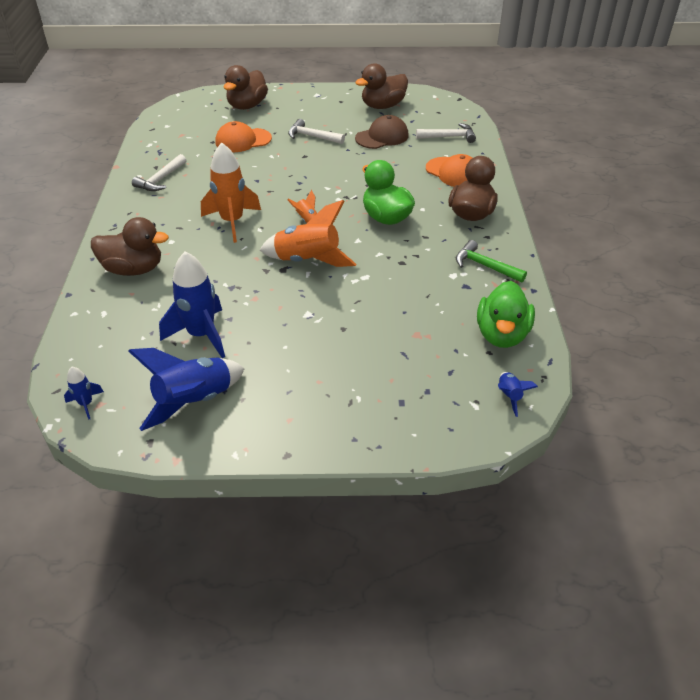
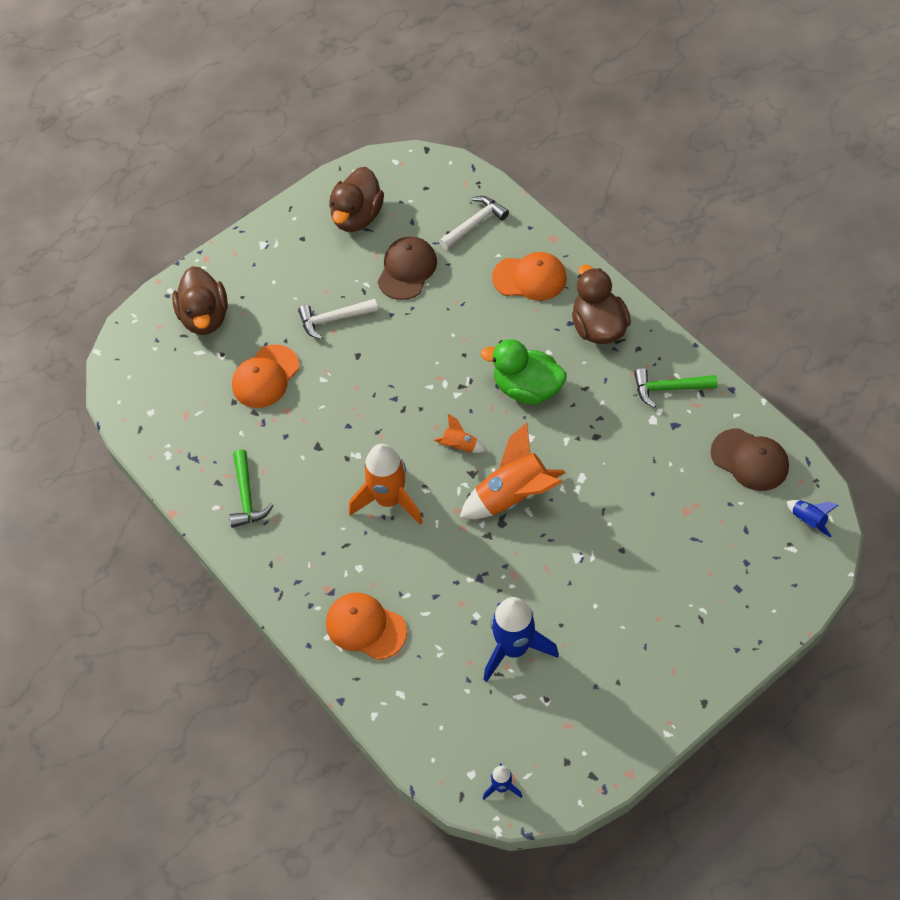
camera: 35 degrees left, 15 degrees up
brown duck [91,217,169,276] -> orange cap [326,593,407,660]
blue rocket [128,348,245,431] -> none
white hammer [132,154,186,191] -> green hammer [229,449,274,528]
green duck [477,281,535,348] -> brown cap [711,428,789,491]

